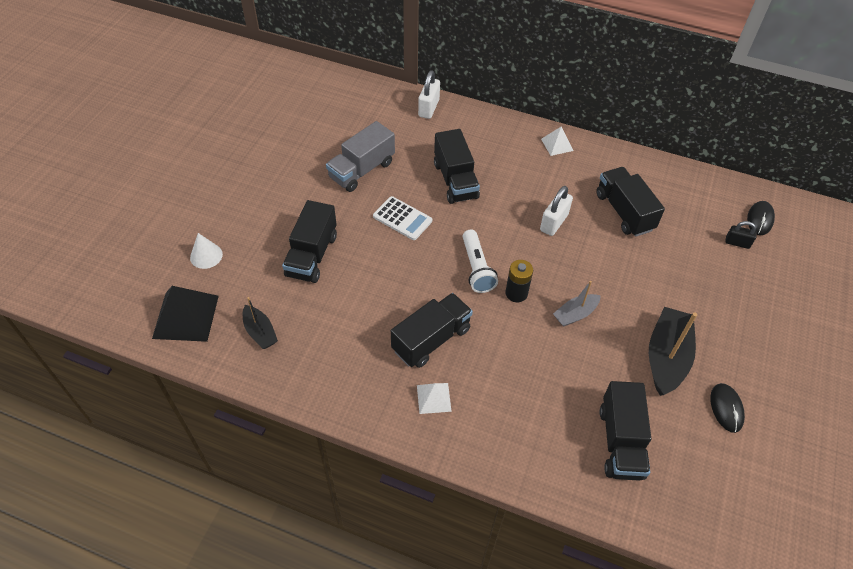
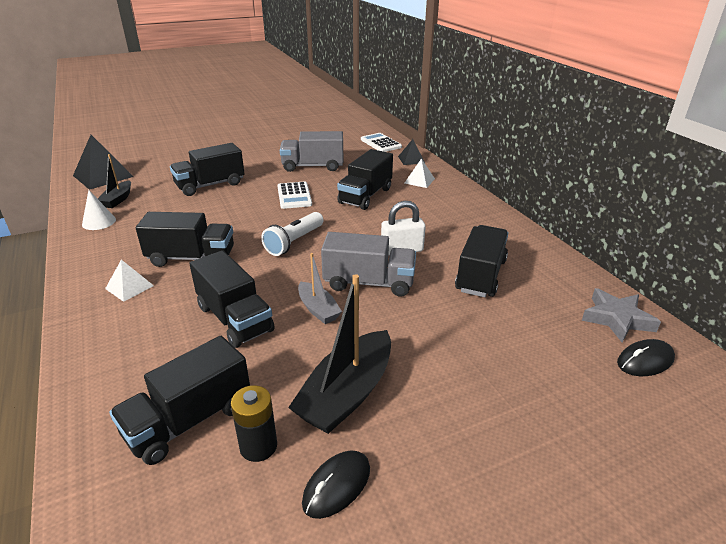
camera: 45 degrees right, 20 degrees down
white cone [190,233,223,269] -> white cone moved to [82,190,116,230]
white padlock [418,70,440,119] -> black pyramid [398,139,425,165]
black battery [505,260,533,302] -> black battery moved to [231,385,277,462]
white pyramid [541,127,574,156] -> white pyramid moved to [405,159,435,188]
grey boat [553,281,601,327] -> grey boat turned 135 degrees counterclockwise [298,253,342,324]
black boat [649,307,697,396] -> black boat turned 150 degrees clockwise [288,274,391,434]
black padlock [725,221,757,249] -> none
none -> black truck [189,250,275,348]
none -> grey truck [321,232,416,297]
none -> white calculator [361,133,402,152]
none -> grey star [582,288,661,343]

